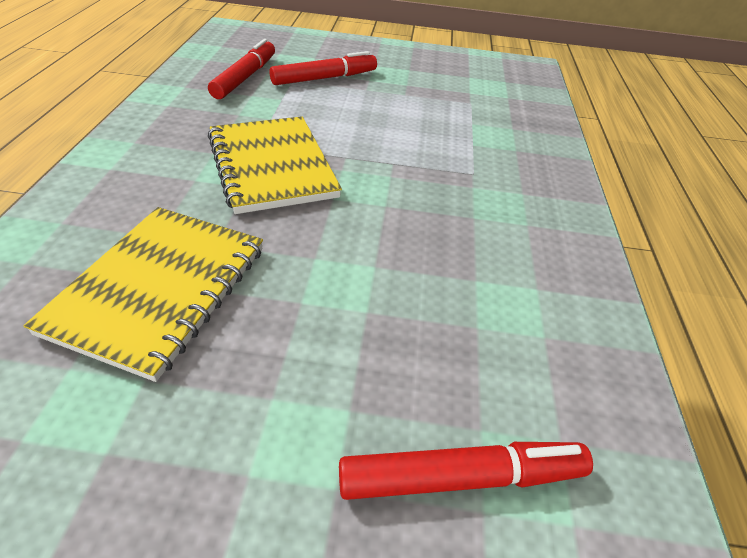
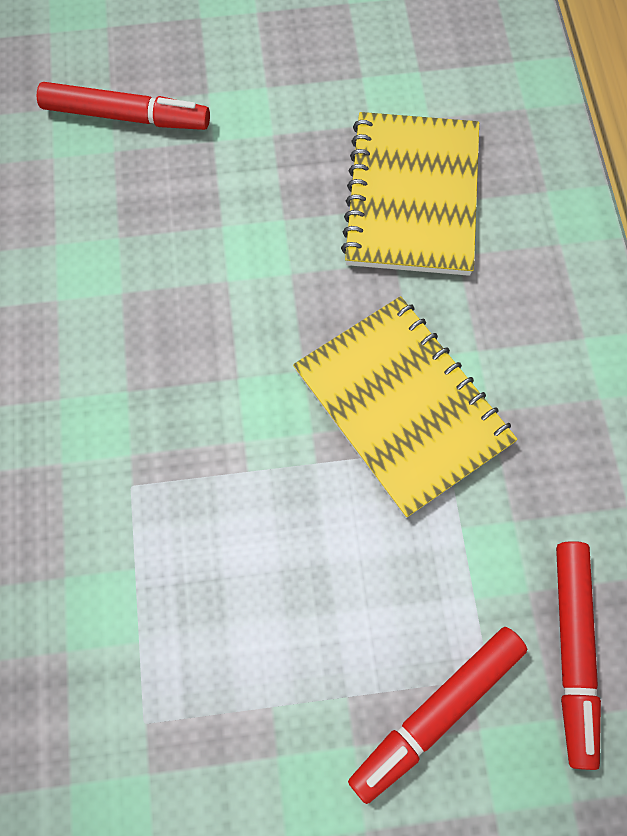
camera: 170 degrees right, 25 degrees up
red marker [339,442,593,500] -> red marker turned 150 degrees counterclockwise [37,82,210,130]

